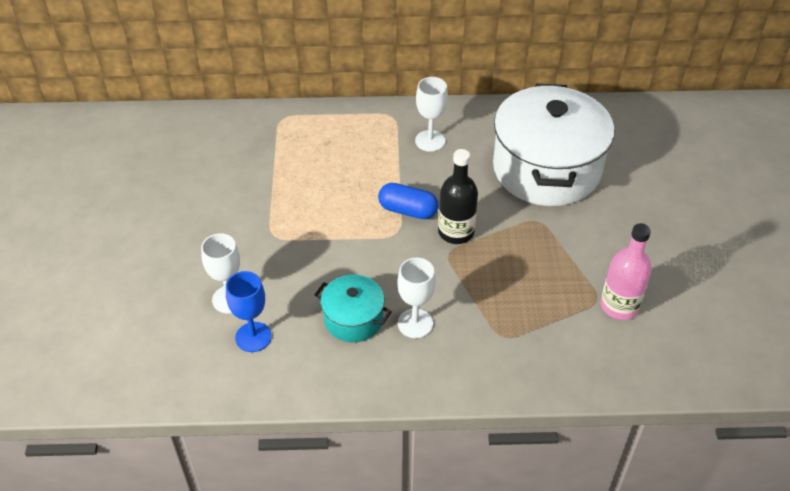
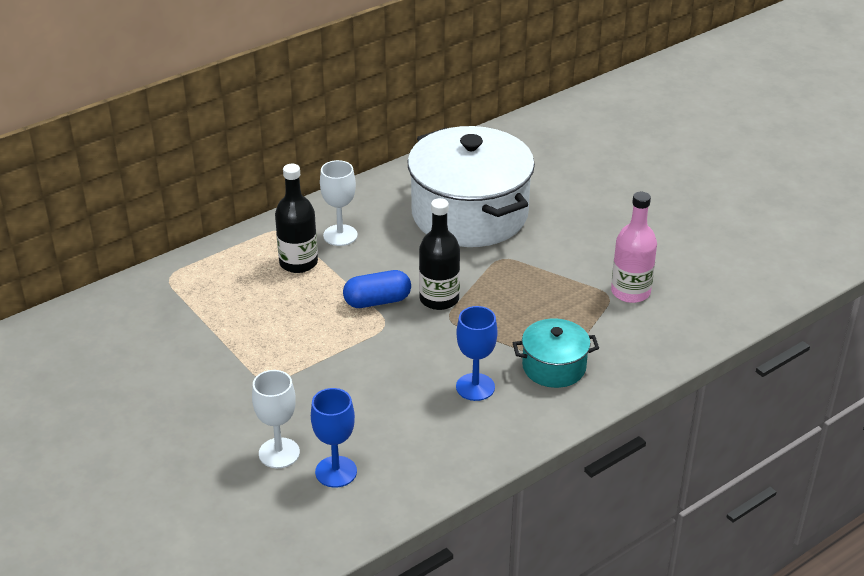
camera: 35 degrees left, 10 degrees down
turquoise pot [314,275,392,342] -> turquoise pot moved to [513,319,599,388]
white goblet [397,258,436,338] -> blue goblet [456,306,497,401]
none -> black bottle [275,164,318,273]

